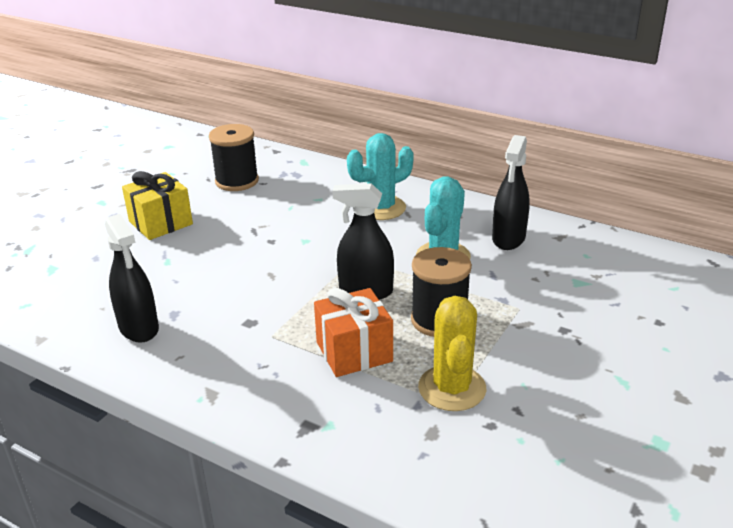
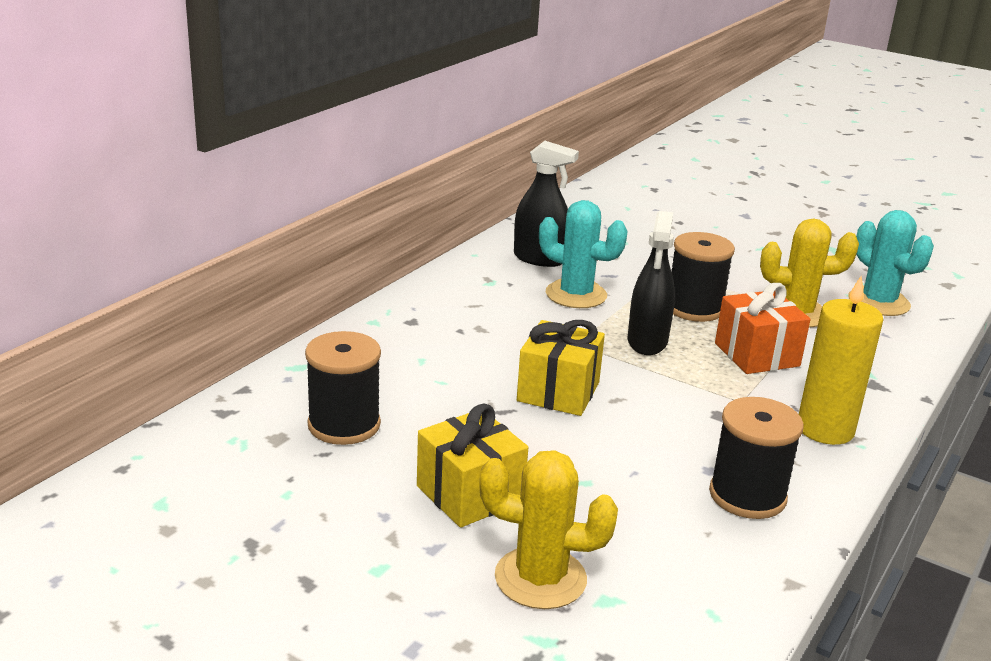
camera: 90 degrees left, 5 degrees down
black spray bottle [105,214,159,343] -> black spool [709,397,804,519]
turquoise cactus [347,133,414,220] -> turquoise cactus moved to [848,210,934,316]
none -> yellow cactus [479,450,618,609]
none -> yellow gift [517,320,605,416]
none -> yellow candle [799,276,884,445]

